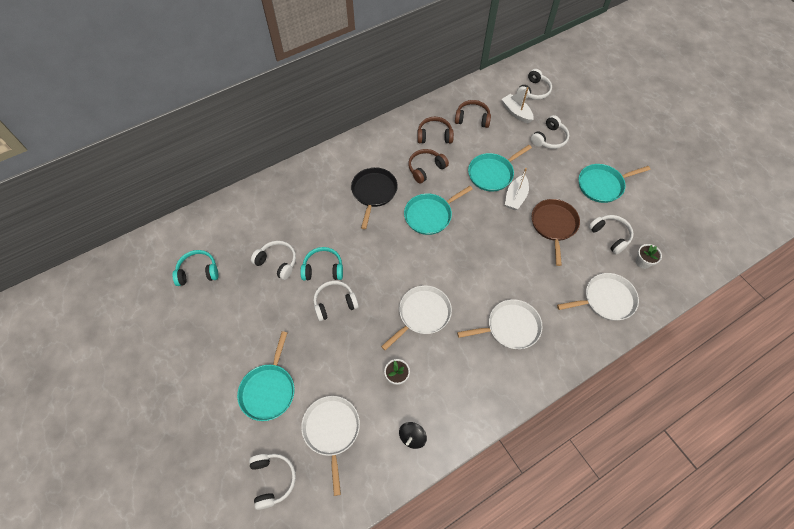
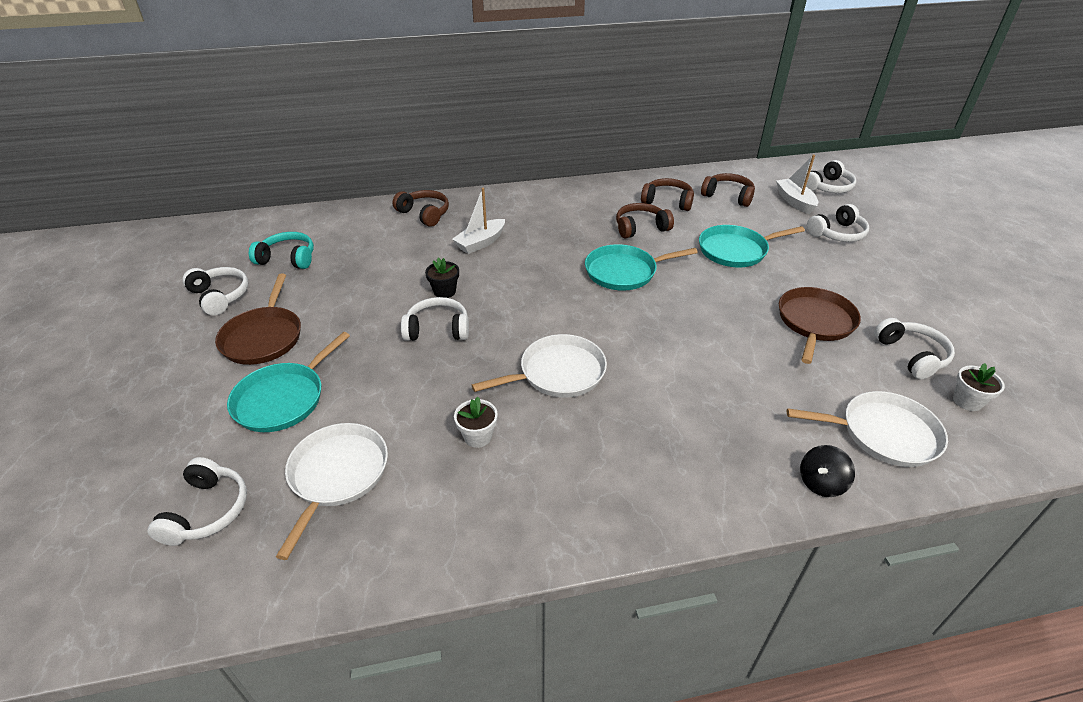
camera: 20 degrees right, 20 degrees down
white headphones [251,241,296,280] -> white headphones moved to [182,267,248,316]
turquoise headphones [300,247,343,281] -> black flower pot [425,258,459,298]
black pan [351,167,398,229] -> none
black spinning top [399,422,427,449] -> black spinning top moved to [800,445,855,497]
white pan [457,299,543,349] -> none
white boat [505,168,529,210] -> white boat moved to [452,188,505,254]
turquoise pan [579,164,650,203] -> none
none -> brown pan [215,274,301,365]
none -> brown headphones [392,190,449,227]

